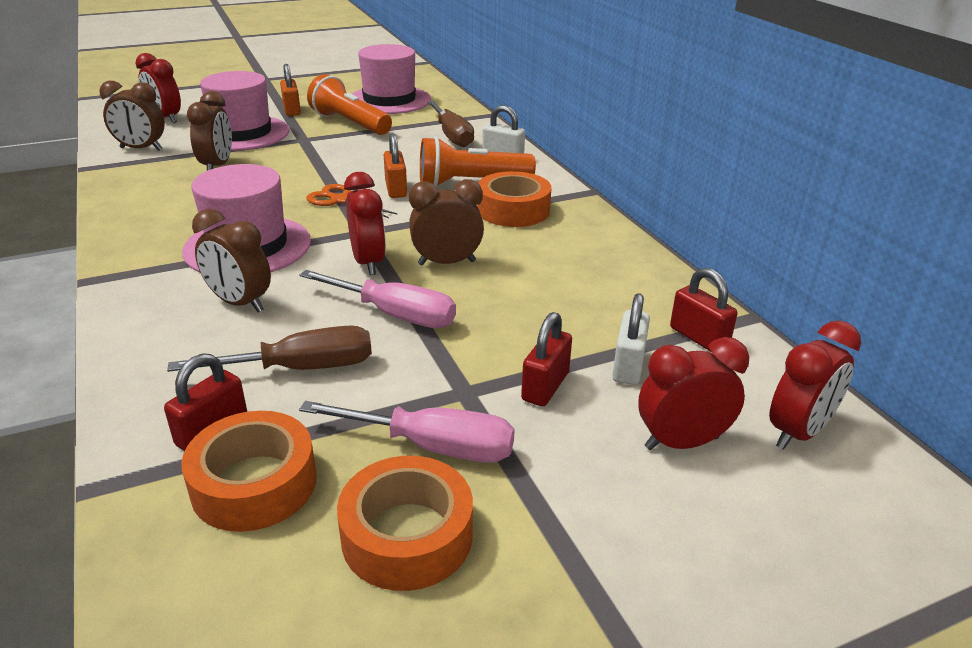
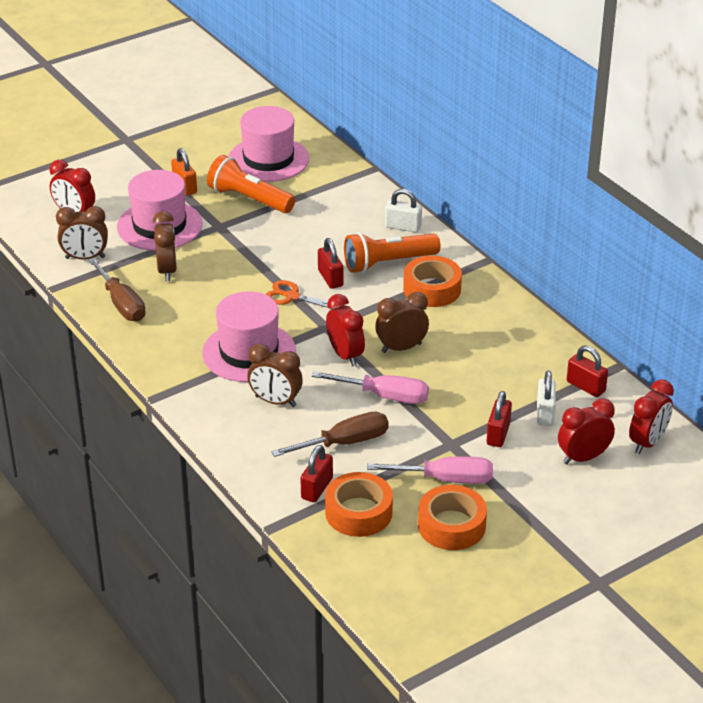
camera: 10 degrees left, 5 degrees up
orange padlock [384,133,407,198] -> red padlock [318,238,343,289]
brown screwdriver [427,101,474,147] -> brown screwdriver moved to [88,257,146,321]

